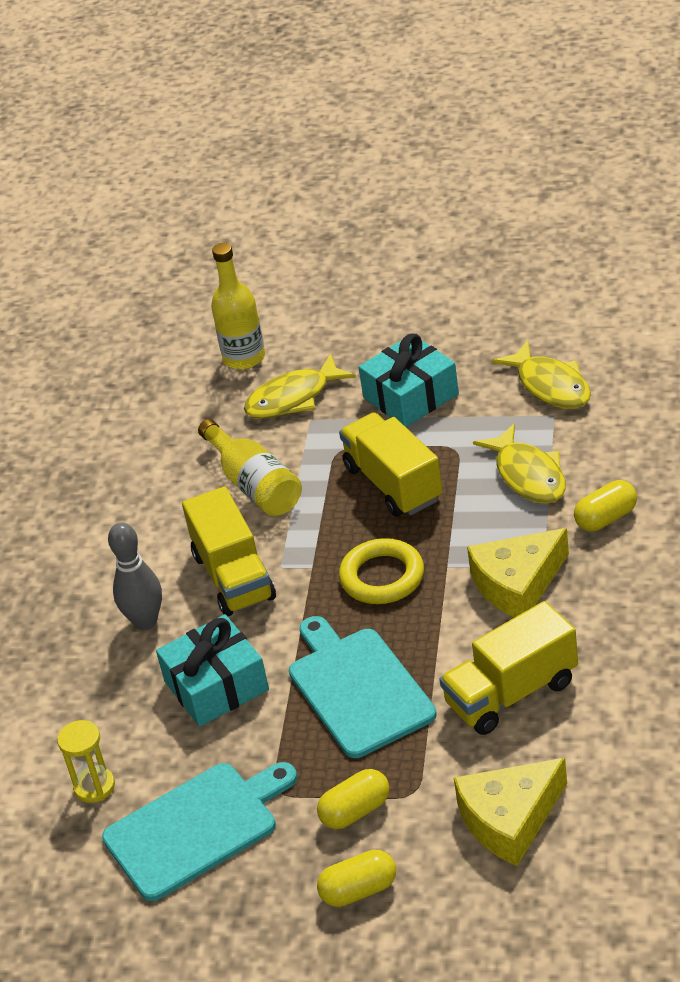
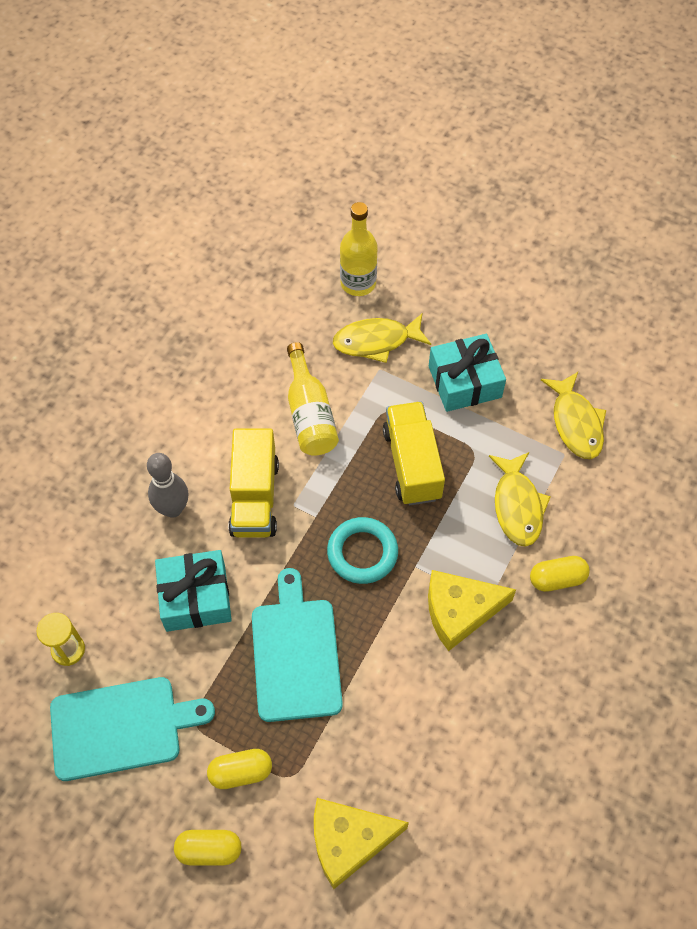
camera: 15 degrees right, 20 degrees up
yellow ring [339,538,424,604] -> turquoise ring [327,517,398,584]
yellow truck [439,601,578,735] -> none

